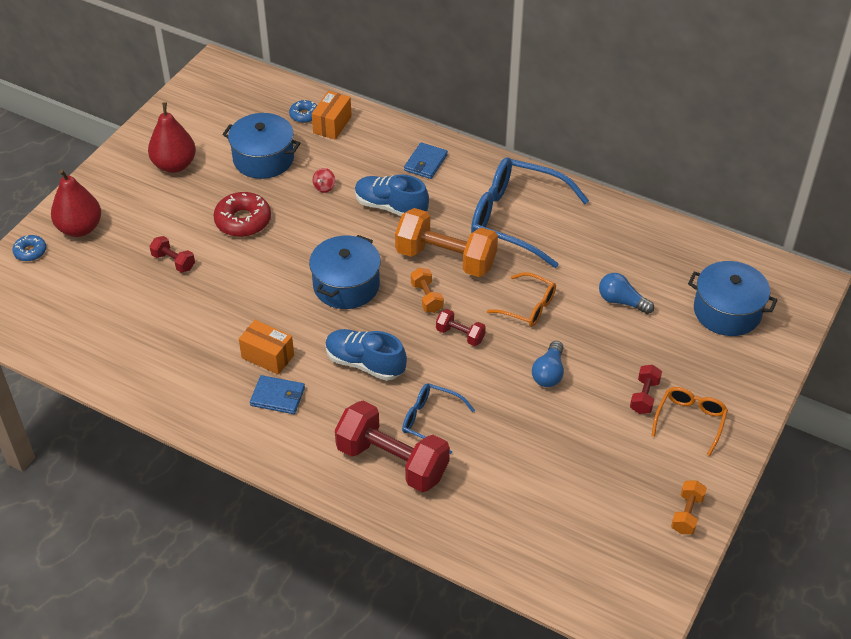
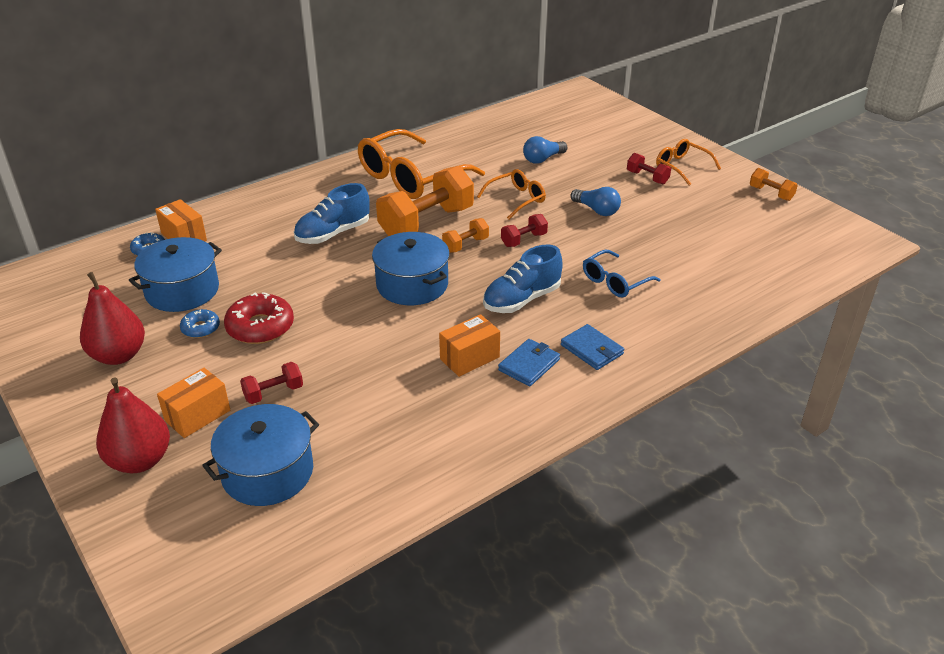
camera: 65 degrees left, 10 degrees down
blue donut [12,235,46,261] -> blue donut moved to [180,309,220,338]
red spinning top [313,168,335,193] -> none
red dumbbell [335,401,450,492] -> none
blue wallet [404,142,448,179] -> blue wallet moved to [561,324,624,370]
orange dumbbell [411,268,444,313] -> orange dumbbell turned 45 degrees counterclockwise [442,218,489,253]
blue glasses [471,157,589,268] -> orange glasses [358,129,485,199]
blue pot [688,261,777,336] -> blue pot moved to [202,404,319,506]
none -> orange box [157,368,230,438]

